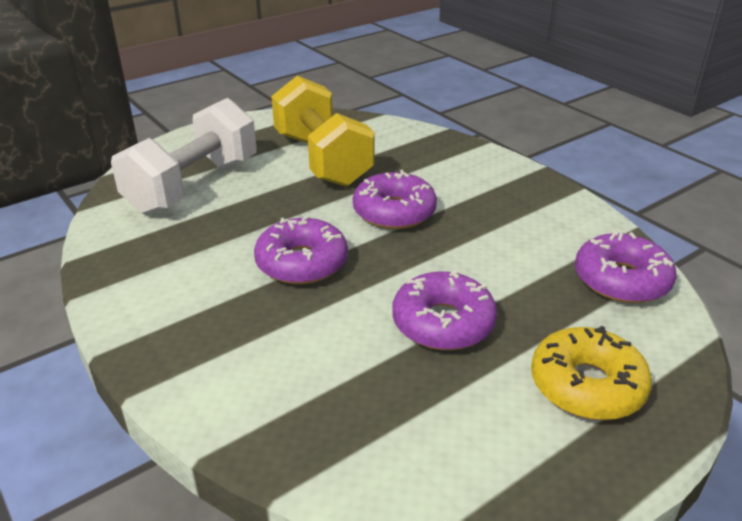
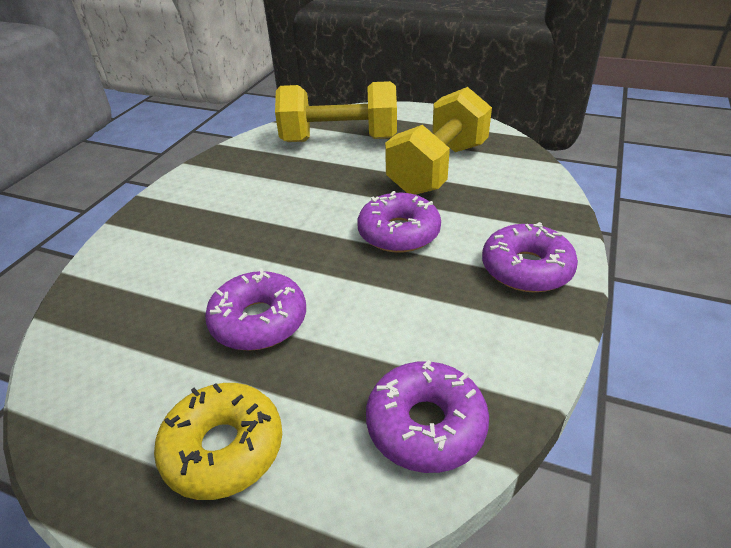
camera: 60 degrees right, 5 degrees up
white dumbbell [111,98,256,215] -> yellow dumbbell [275,81,397,142]
purple donut [254,216,348,284] -> purple donut moved to [482,222,578,292]

